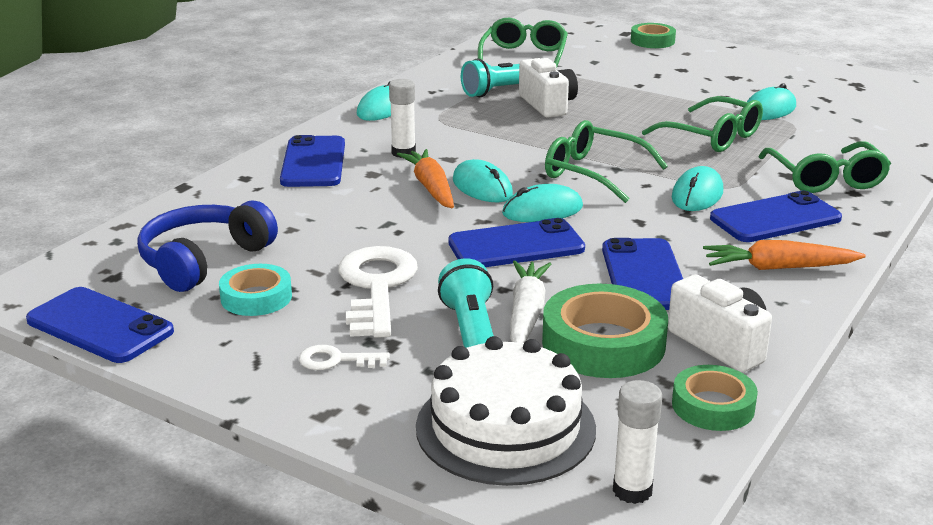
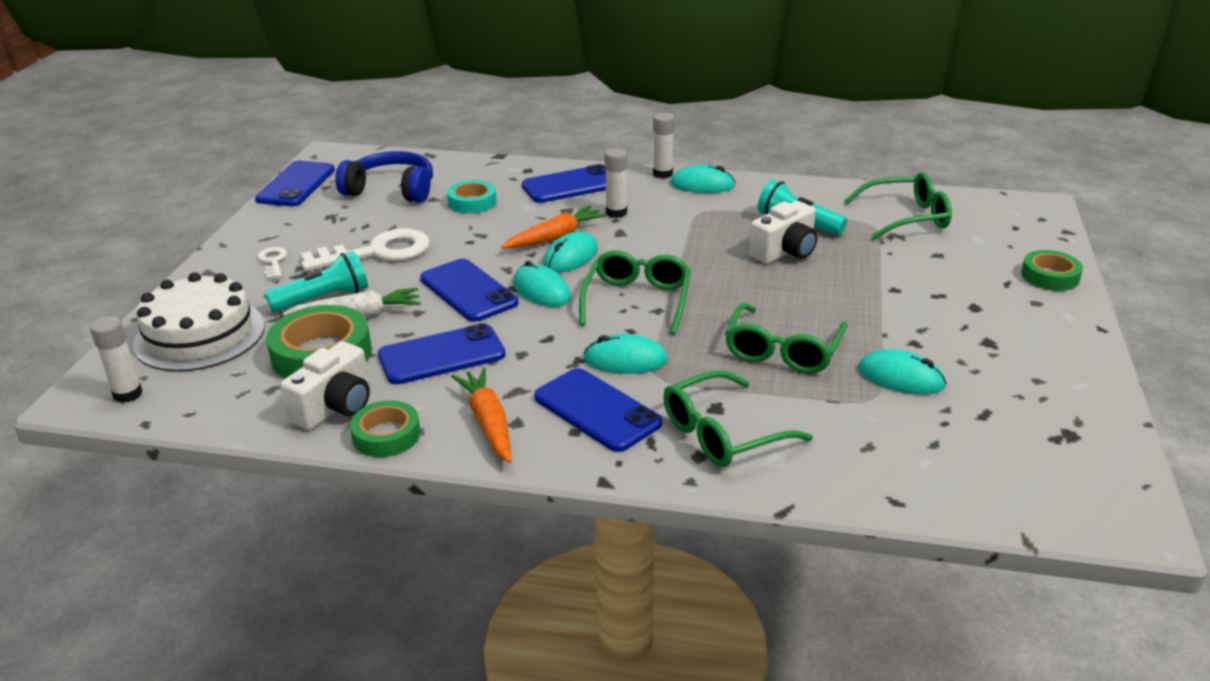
camera: 70 degrees right, 5 degrees up
turquoise tape [219,264,292,316] -> turquoise tape moved to [447,180,497,214]
green tape [672,365,758,431] -> green tape moved to [350,400,420,457]
none -> white glue stick [653,113,675,178]

